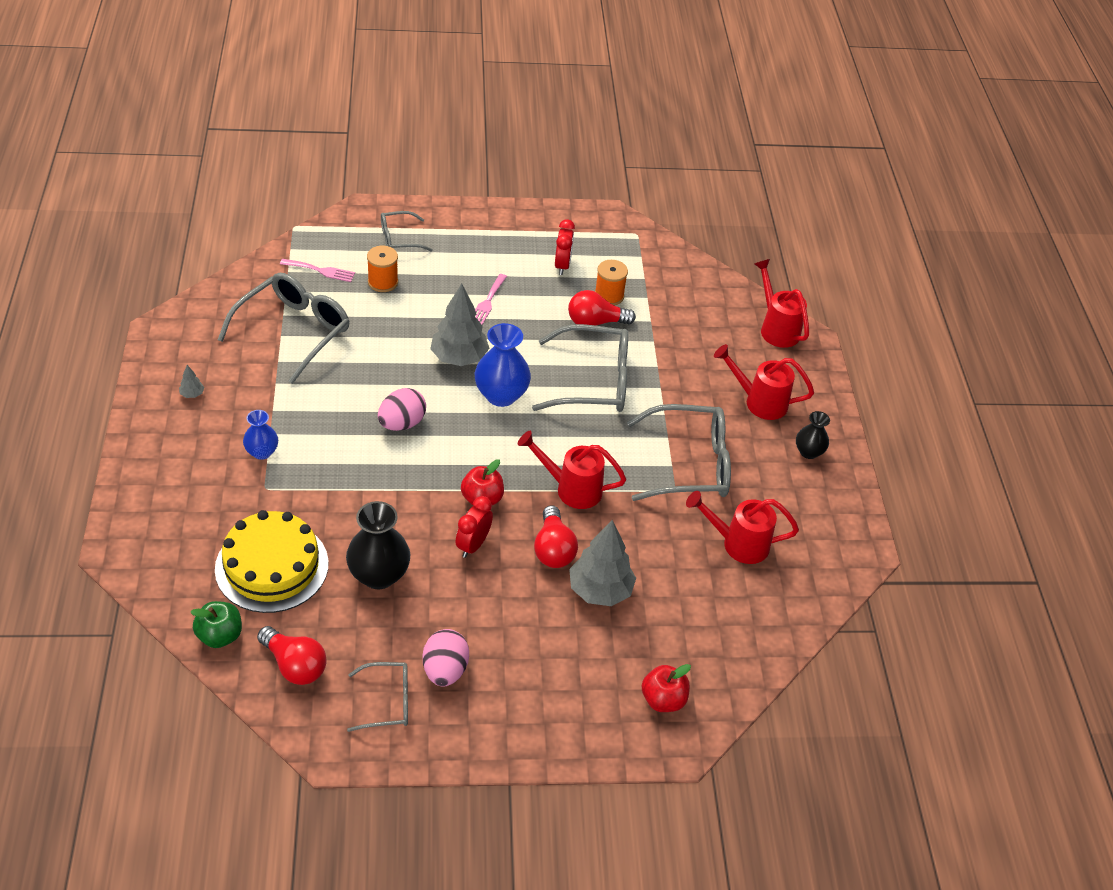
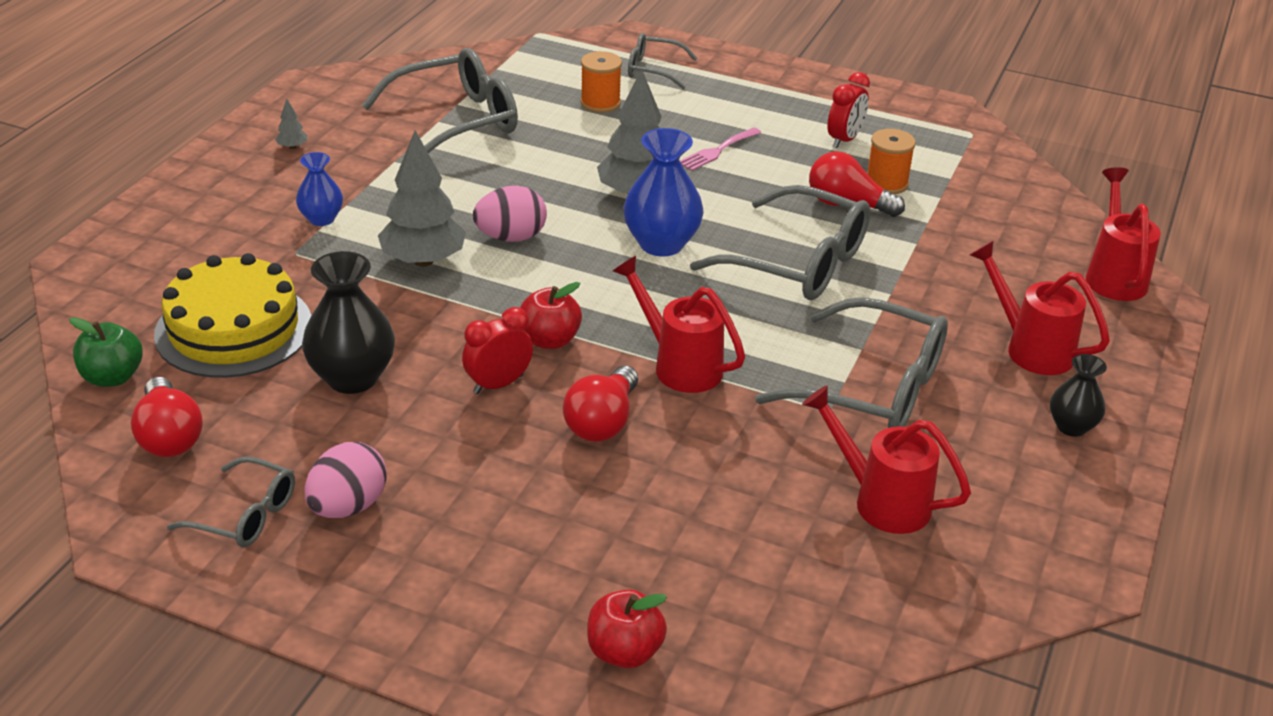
camera: 30 degrees right, 10 degrees down
pink fork [280,259,355,282] -> none
grey tree [569,520,636,606] -> grey tree moved to [378,130,466,267]

